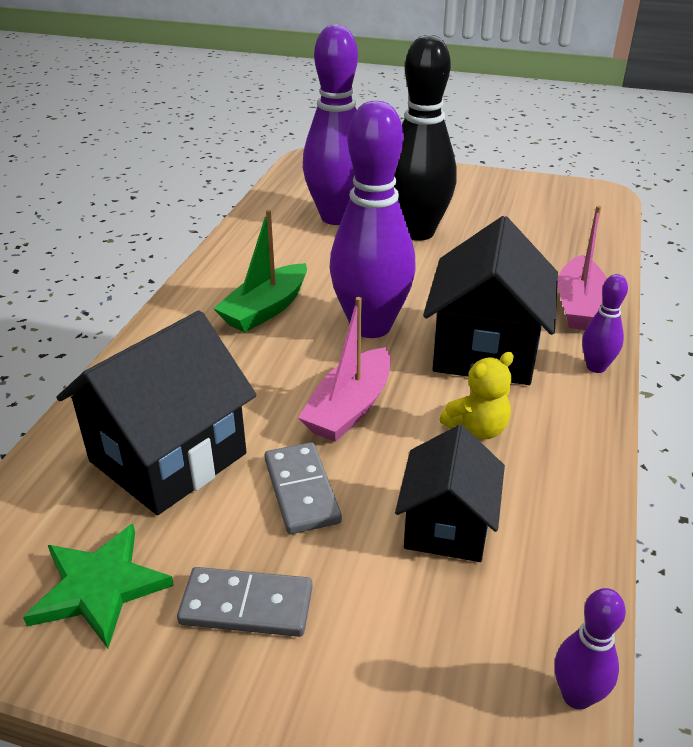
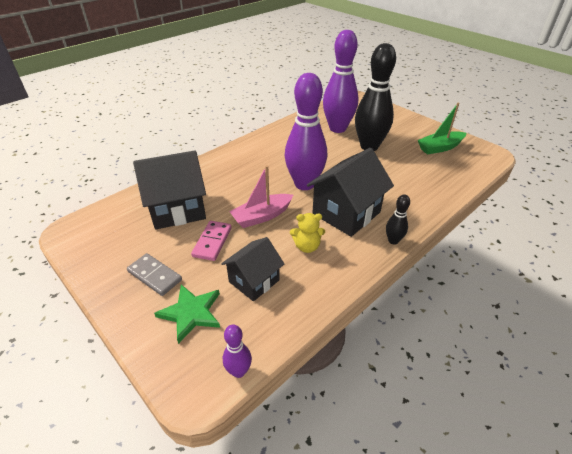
camera: 30 degrees right, 5 degrees up
green star [23,524,174,648] -> green star moved to [154,284,220,344]
green boat [213,210,307,332] -> green boat moved to [418,102,466,155]
grey domino [264,442,342,534] -> pink domino [191,221,232,261]
pink boat [558,206,607,330] -> none
purple bowling pin [582,274,628,373] -> black bowling pin [386,195,410,245]

